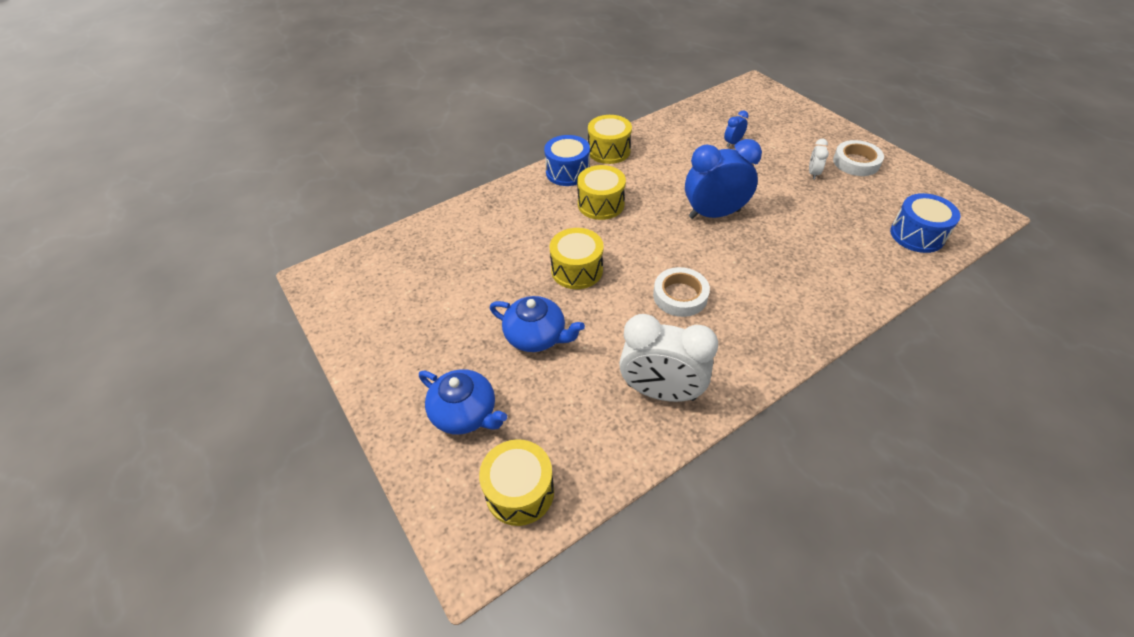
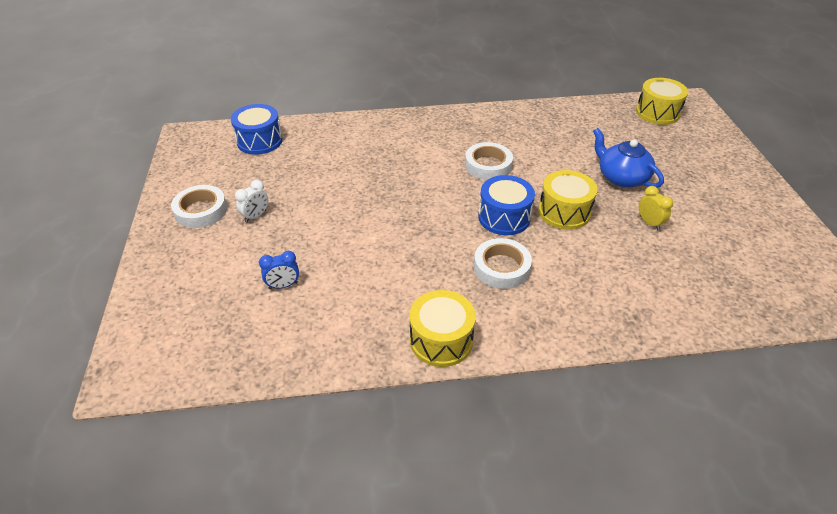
camera: 155 degrees left, 5 degrees down
blue teapot [419,369,507,435] -> none
blue drum [544,135,590,186] -> blue drum moved to [478,175,535,235]
yellow drum [577,165,626,220] -> white tape [474,238,532,289]
white clock [619,314,718,402] -> none
blue clock [685,139,762,219] -> none
none -> yellow clock [639,186,673,230]

